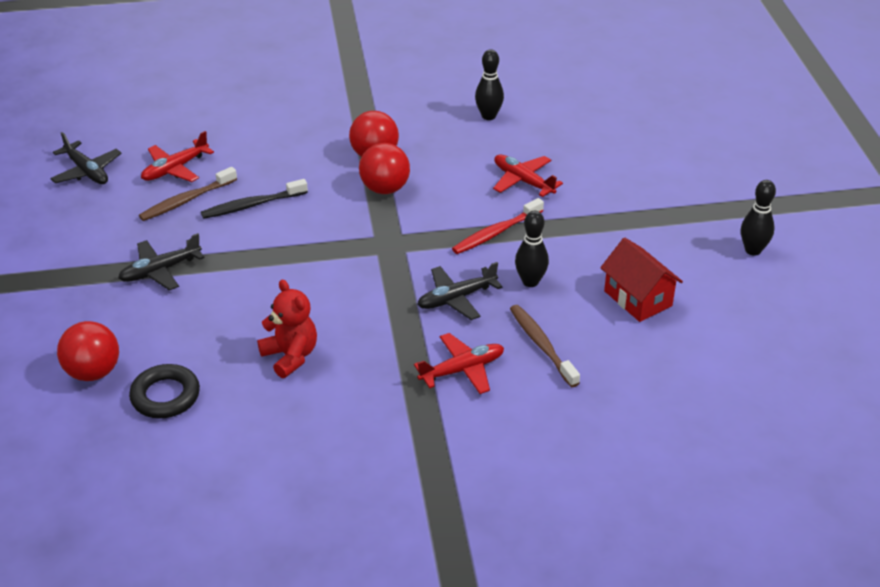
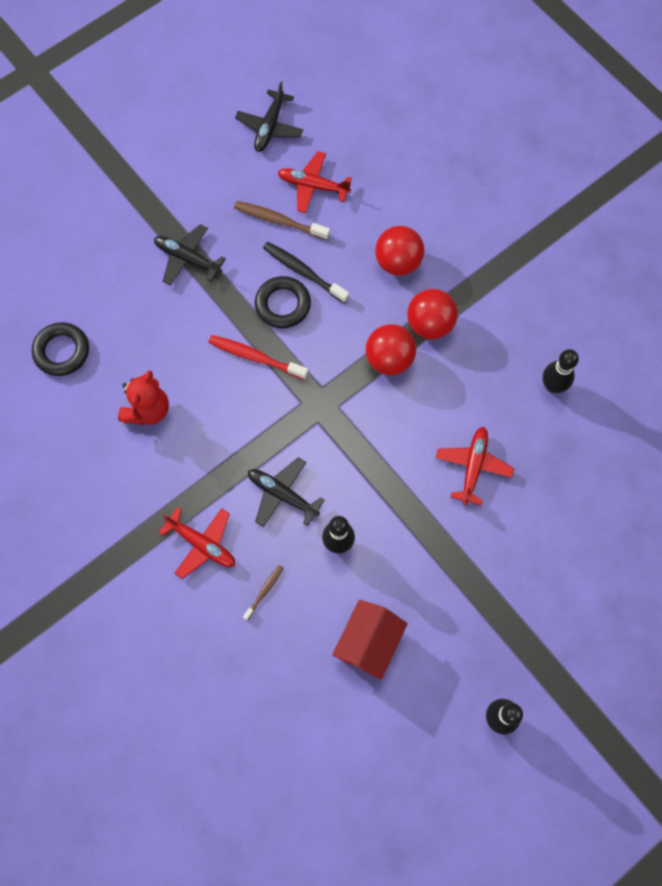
camera: 60 degrees right, 30 degrees up
red ball [57,321,119,381] -> red ball moved to [375,226,424,276]
red toothbrush [452,198,544,254] -> red toothbrush moved to [209,335,308,380]
brown toothbrush [510,305,580,387] -> brown toothbrush [243,565,284,621], size x0.56
none -> black ring [255,276,311,329]

